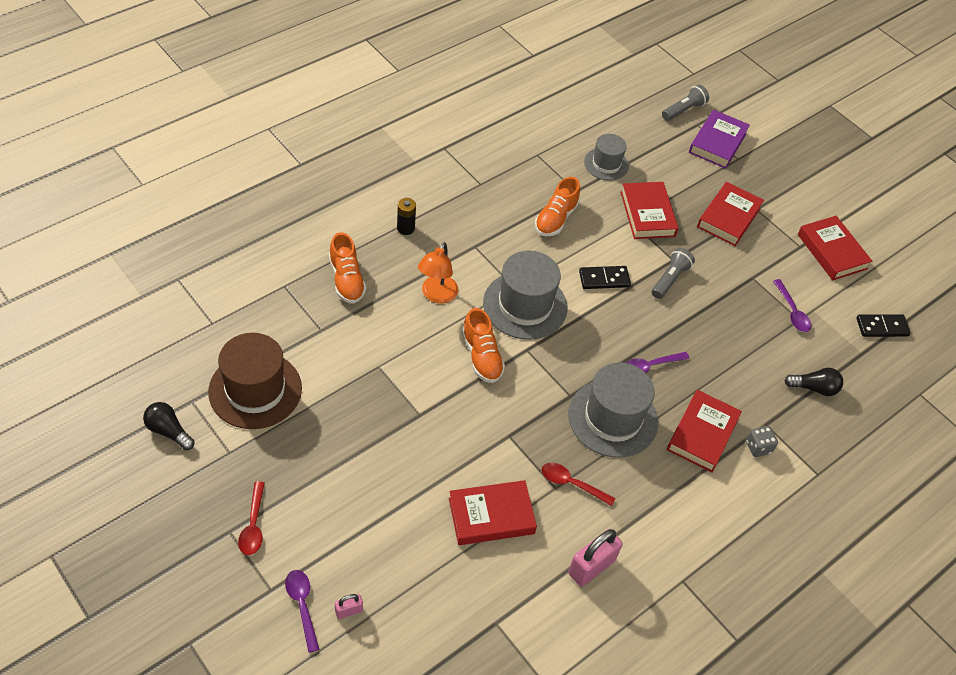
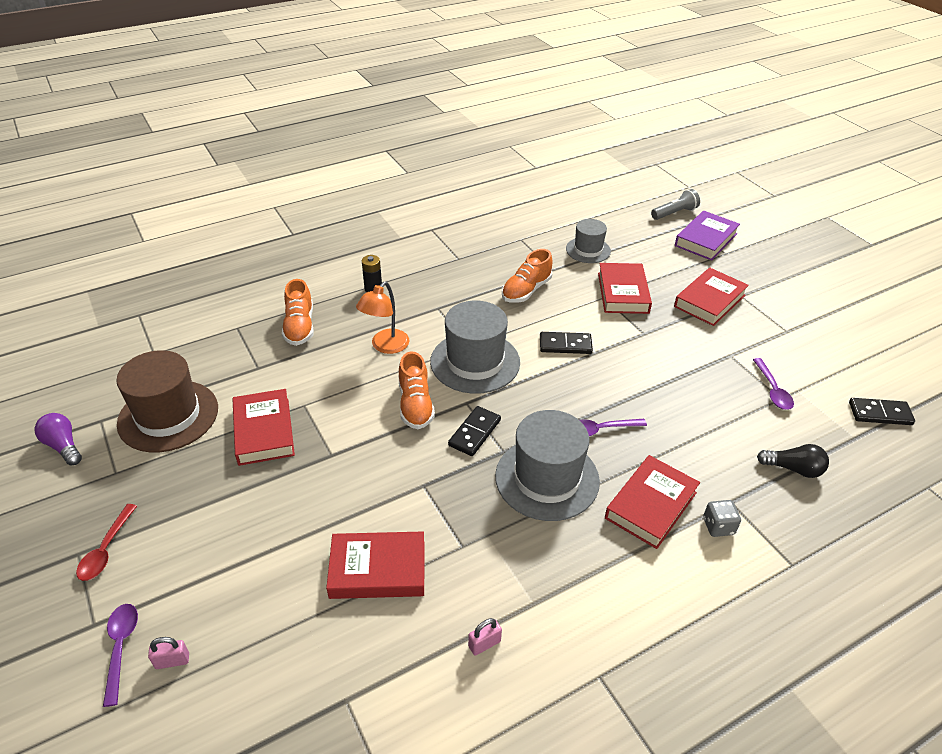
camera: 15 degrees right, 10 degrees down
black light bulb [143,402,195,450] -> purple light bulb [34,413,82,466]
red spoon [542,463,615,506] -> none
pink padlock [568,529,623,587] -> pink padlock [468,618,502,656], size x0.51
grey flashlight [652,248,695,299] -> none
red book [798,216,872,280] -> red book moved to [232,389,295,466]
none -> black domino [448,406,501,456]

